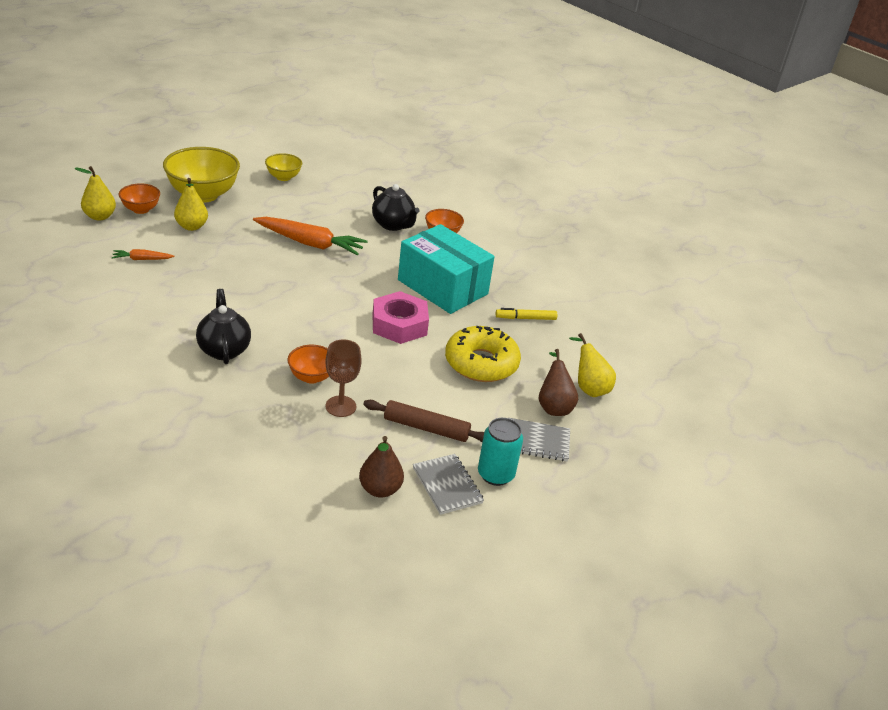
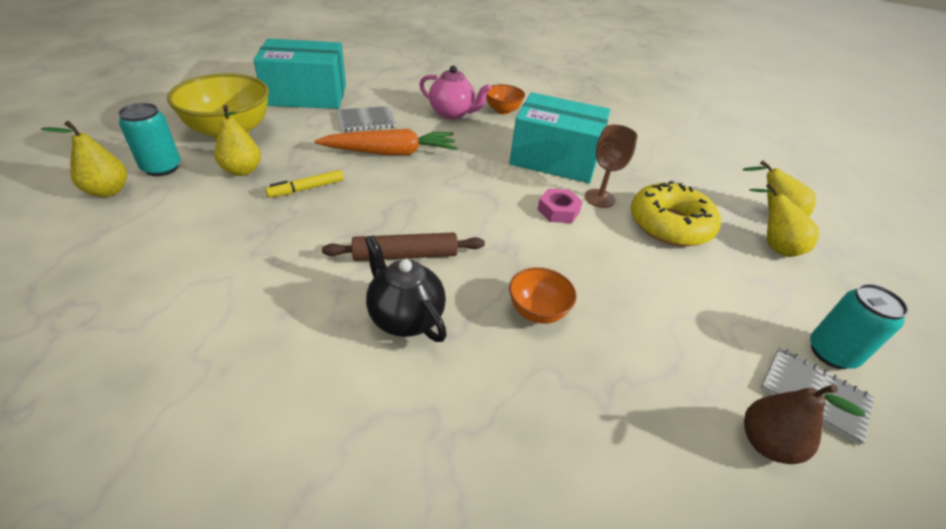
camera: 25 degrees left, 5 degrees up
orange carrot [112,249,175,260] -> none
orange bowl [119,183,160,214] -> turquoise can [118,103,181,176]
yellow bowl [265,153,302,181] -> turquoise box [253,39,346,109]
brown goblet [325,339,362,417] -> brown goblet moved to [585,124,637,208]
brown rolling pin [363,400,484,442] -> brown rolling pin moved to [322,232,485,261]
black teapot [372,184,419,231] -> pink teapot [419,66,491,119]
pink nut [372,291,429,344] -> pink nut [537,188,583,223], size x0.60
yellow marker [496,308,557,320] -> yellow marker moved to [265,170,344,198]
grey notebook [509,418,570,461] -> grey notebook moved to [336,106,397,131]
brown pear [539,349,578,416] -> yellow pear [749,183,819,257]

